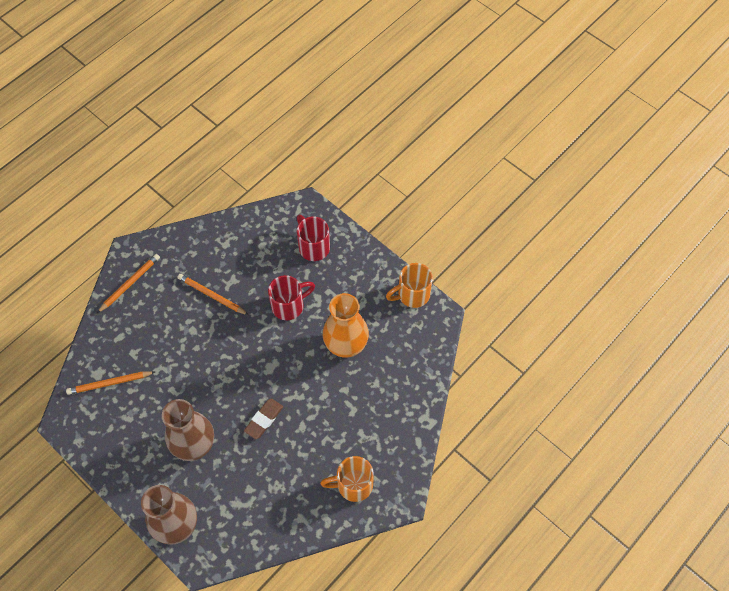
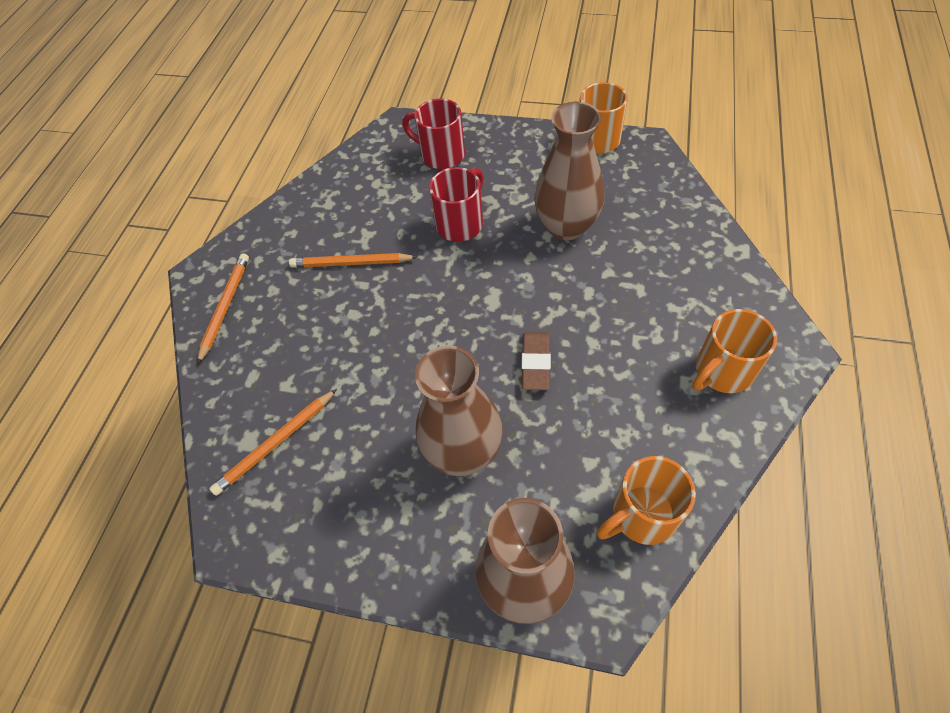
camera: 25 degrees left, 5 degrees down
orange vase [323,293,369,358] -> brown vase [534,102,605,240]
none -> orange mug [597,456,696,545]

